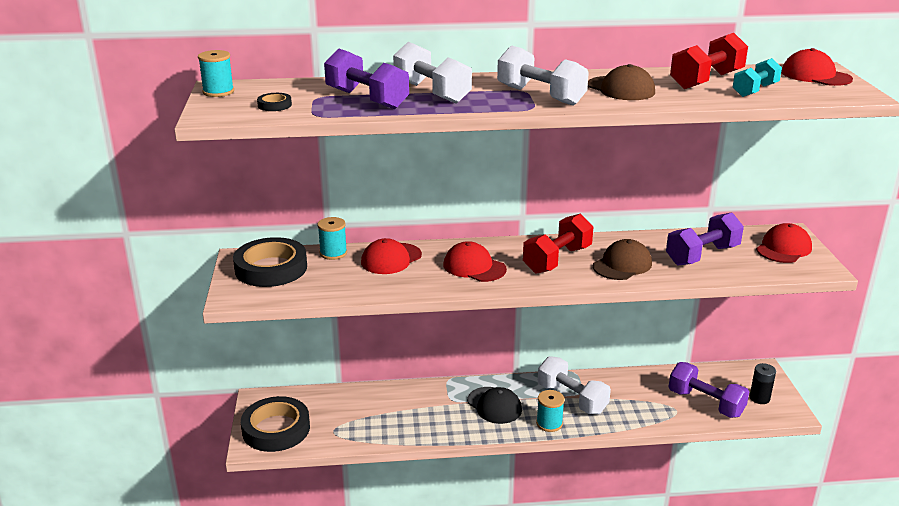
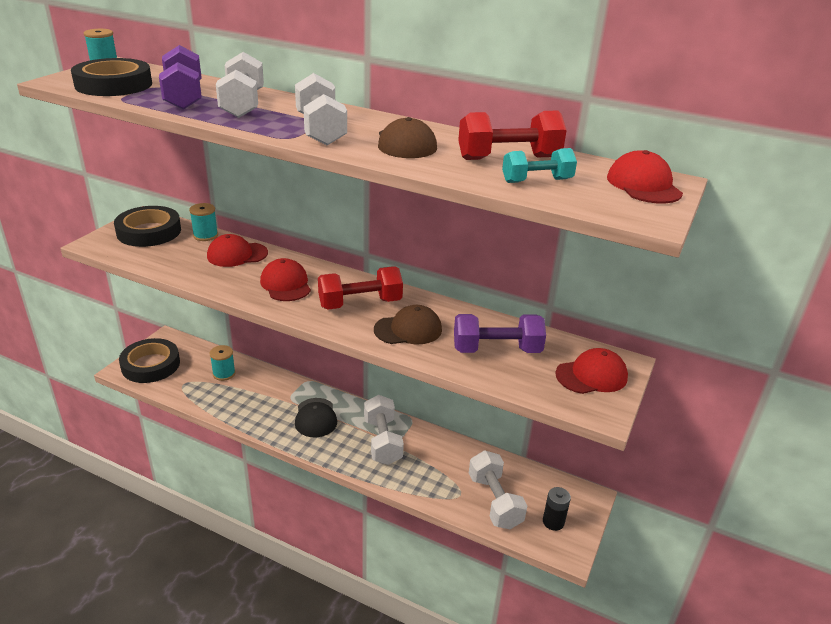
camera: 30 degrees right, 5 degrees up
black tape [257,93,292,111] -> black tape [71,58,152,96], size x2.43
turquoise spool [536,390,565,432] -> turquoise spool moved to [210,345,236,381]
purple dumbbell [668,362,749,418] -> white dumbbell [469,450,527,529]

